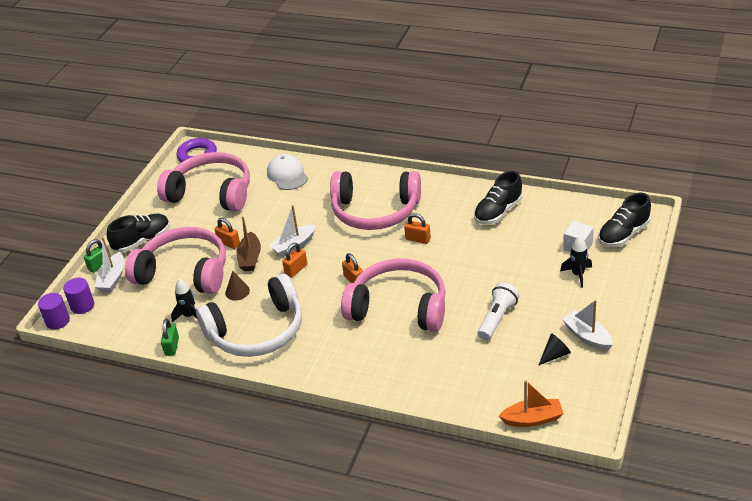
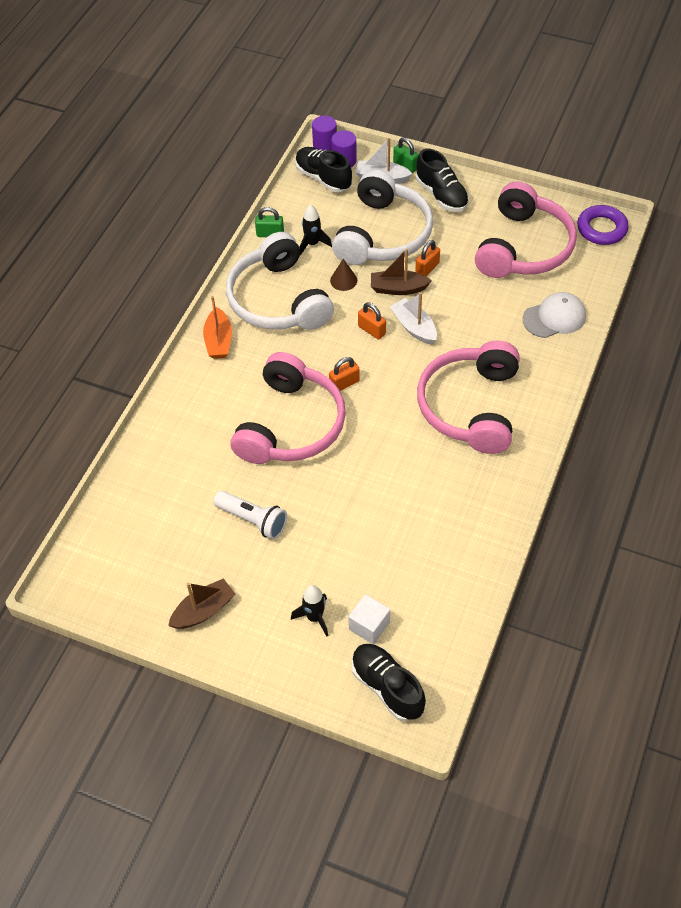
camera: 90 degrees right, 15 degrees up
pink headphones [125,227,226,294] -> white headphones [332,170,433,265]
orange padlock [404,213,431,244] -> none
black shoe [474,171,522,224] -> black shoe moved to [295,147,352,192]
orange boat [499,380,564,427] -> orange boat moved to [203,296,232,359]
black cone [538,333,571,366] -> none
white boat [562,300,613,351] -> brown boat [168,578,235,629]

